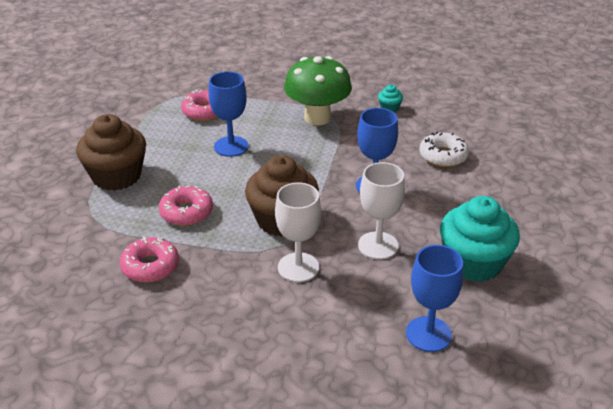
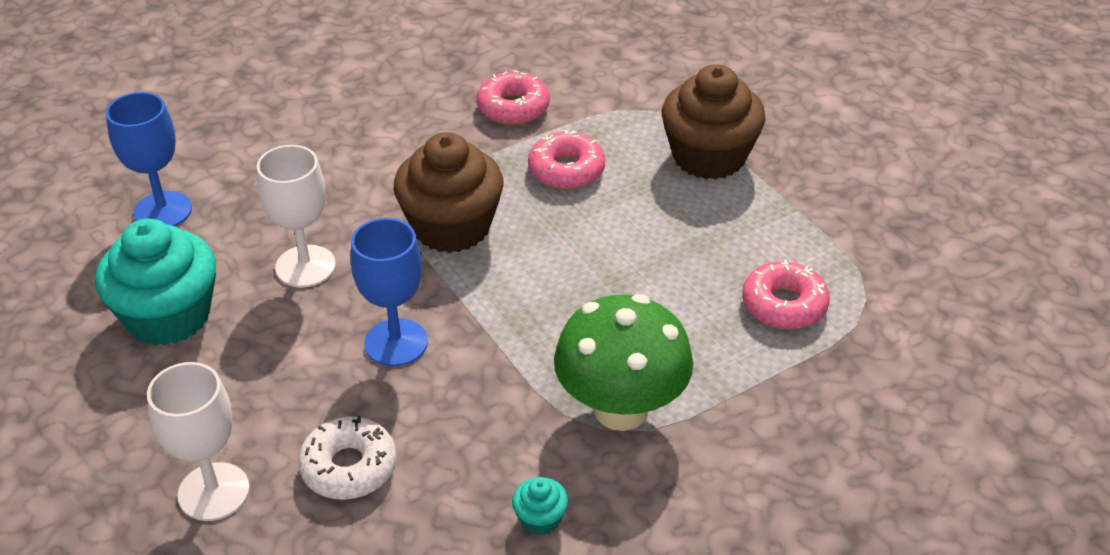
camera: 135 degrees right, 5 degrees up
blue goblet [208,71,248,157] -> none
white goblet [275,182,321,282] -> white goblet moved to [147,362,250,521]

